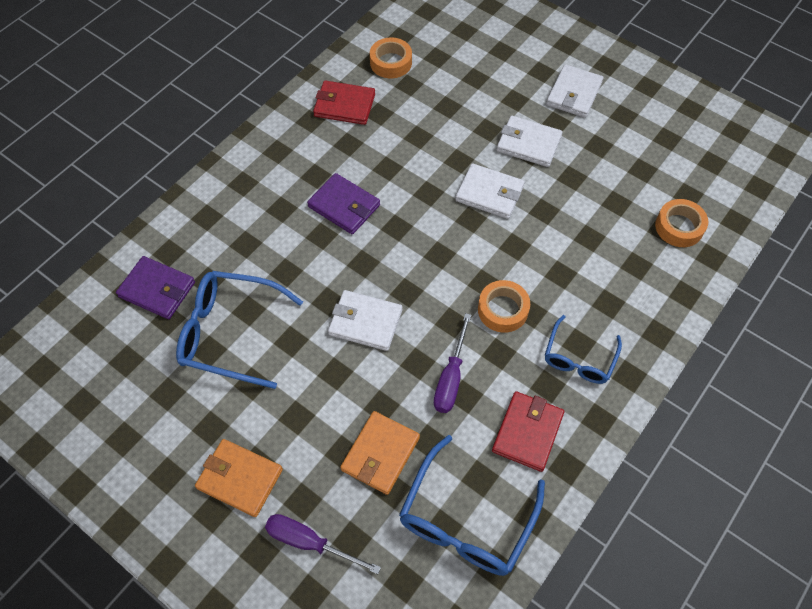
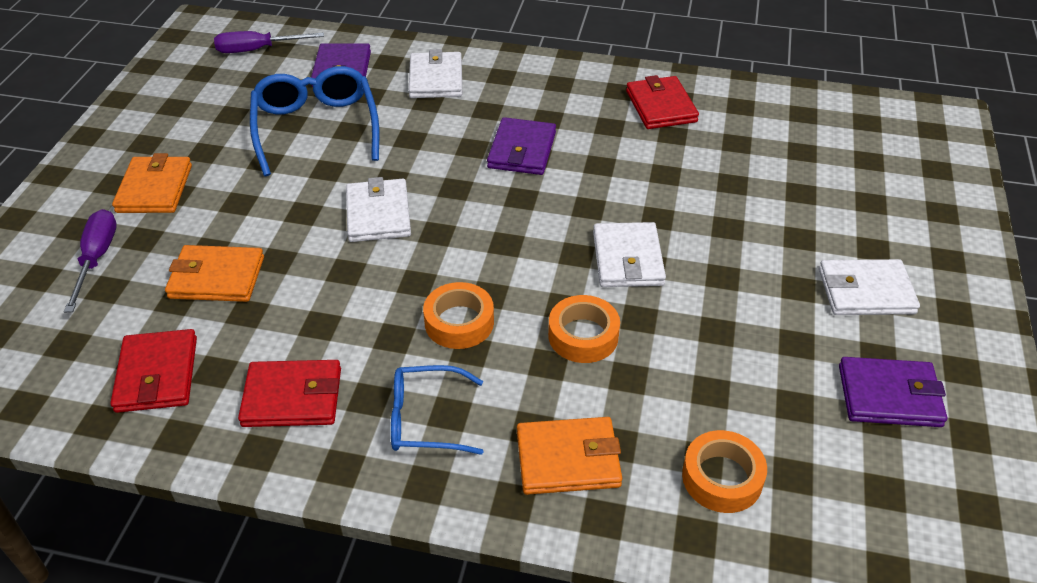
camera: 65 degrees right, 15 degrees down
orange tape [370,37,412,78] -> orange tape moved to [548,295,620,363]
blue glasses [399,435,545,576] -> red wallet [110,329,197,413]
purple screwdriver [434,313,471,413] -> purple screwdriver moved to [214,31,324,53]
white wallet [497,116,563,167] -> white wallet moved to [409,49,462,98]
none -> orange wallet [517,417,622,495]
none -> purple wallet [839,357,947,427]

